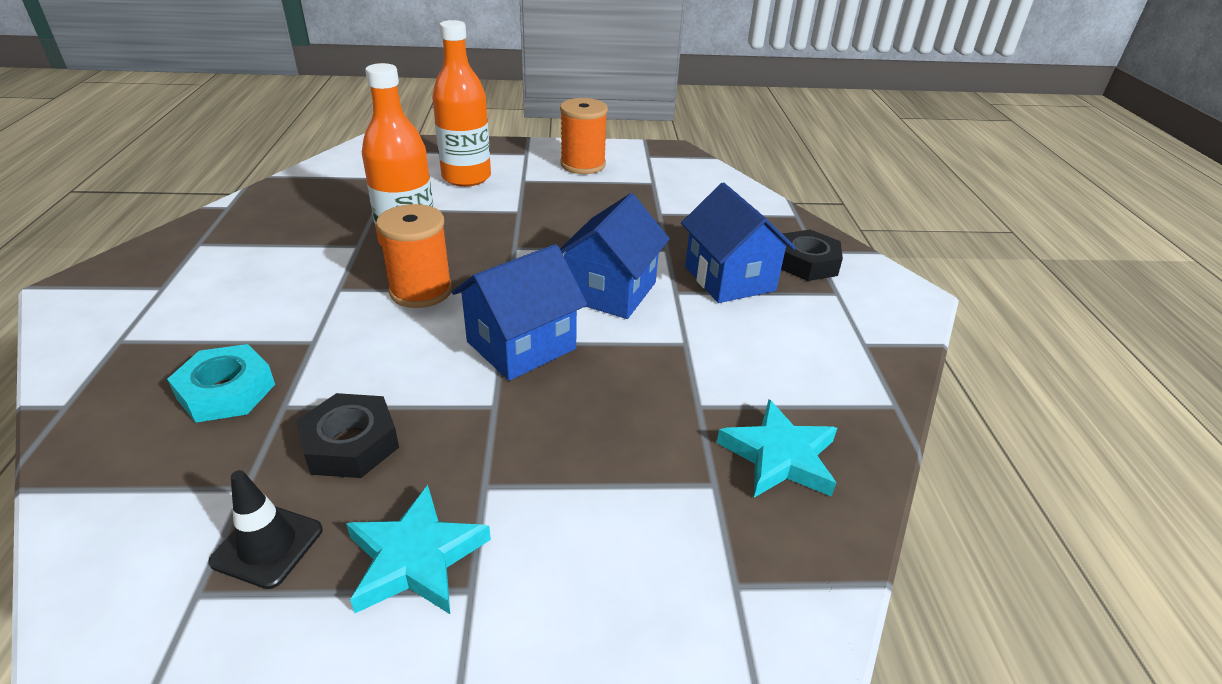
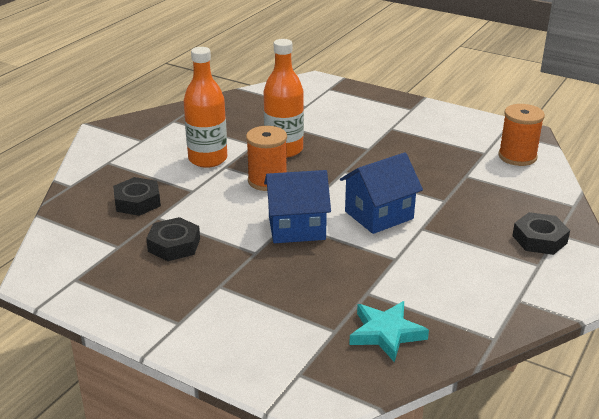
camera: 35 degrees right, 5 degrees down
turquoise nut [167,344,275,423] -> black nut [113,177,161,216]
black traffic cone [208,470,323,589] -> none
turquoise star [346,485,491,614] -> none
orange bottle [432,20,491,187] -> orange bottle moved to [184,47,227,168]
orange spool [560,98,608,174] -> orange spool moved to [498,104,545,166]
blue house [681,182,796,303] -> none

